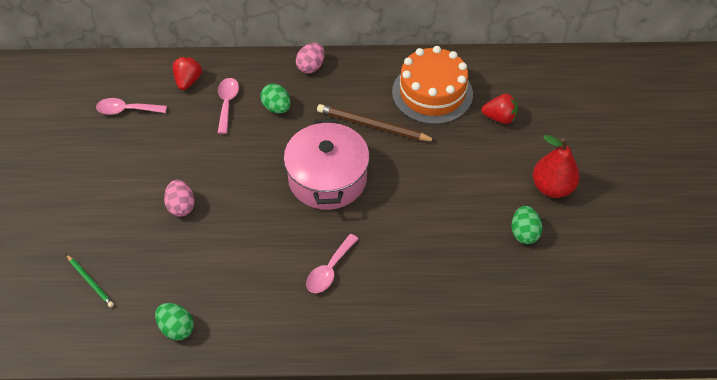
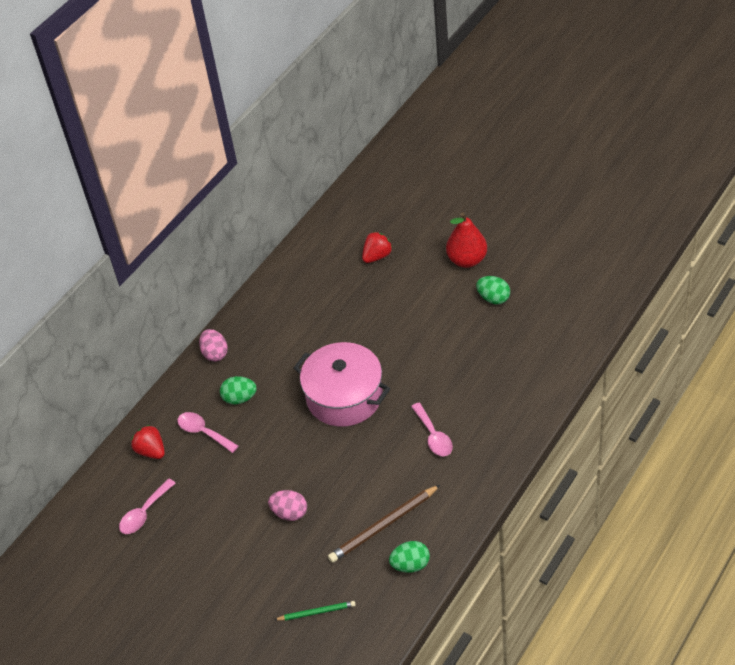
camera: 50 degrees left, 5 degrees down
brown pencil [317,104,436,141] -> brown pencil moved to [328,485,440,563]
orange cake [392,46,473,124] -> none

